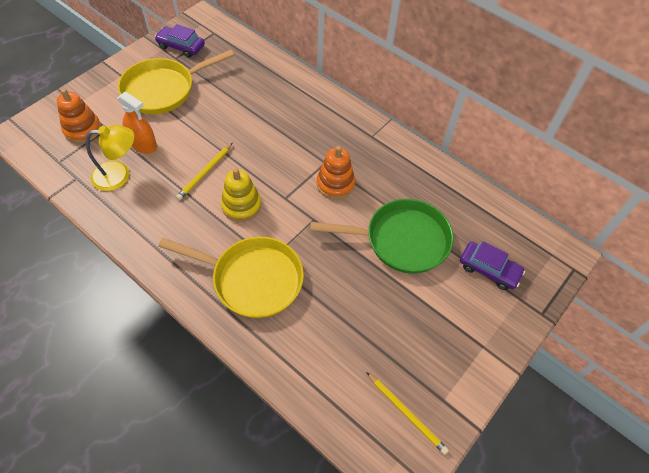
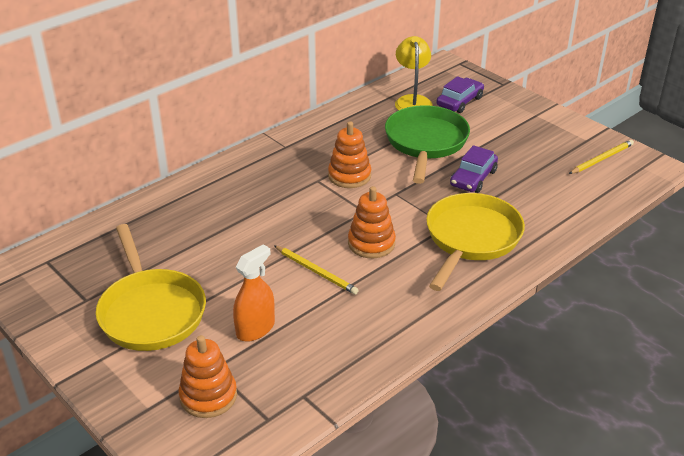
camera: 80 degrees left, 20 degrees down
yellow lamp [86,125,135,191] -> yellow lamp moved to [395,36,433,110]
purple car [155,24,205,58] -> purple car moved to [450,145,498,193]
yellow stacking toy [221,168,261,222] -> orange stacking toy [348,186,396,258]

